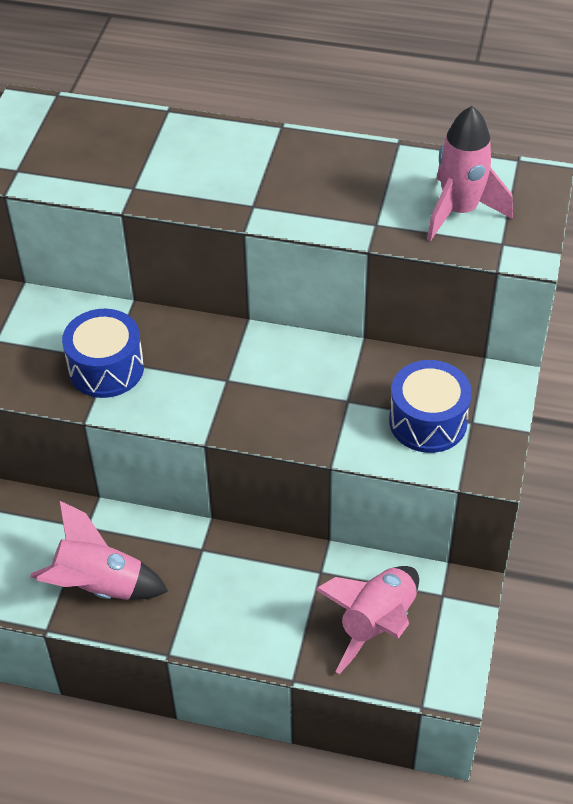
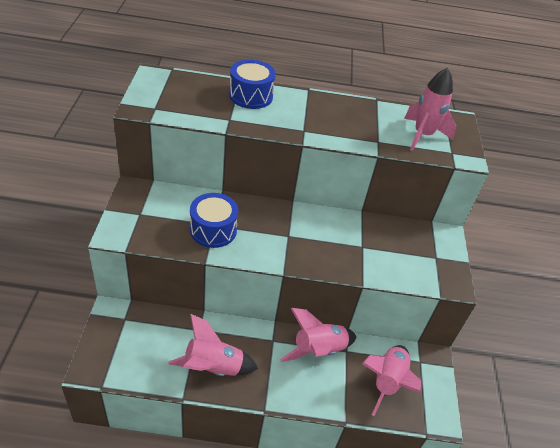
camera: 15 degrees left, 5 degrees down
blue drum [389,360,472,453] -> blue drum moved to [229,59,276,109]
none -> pink rocket [280,308,357,362]

